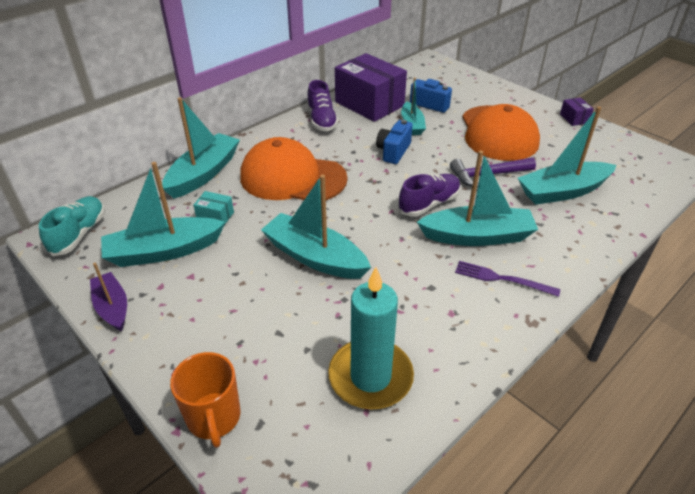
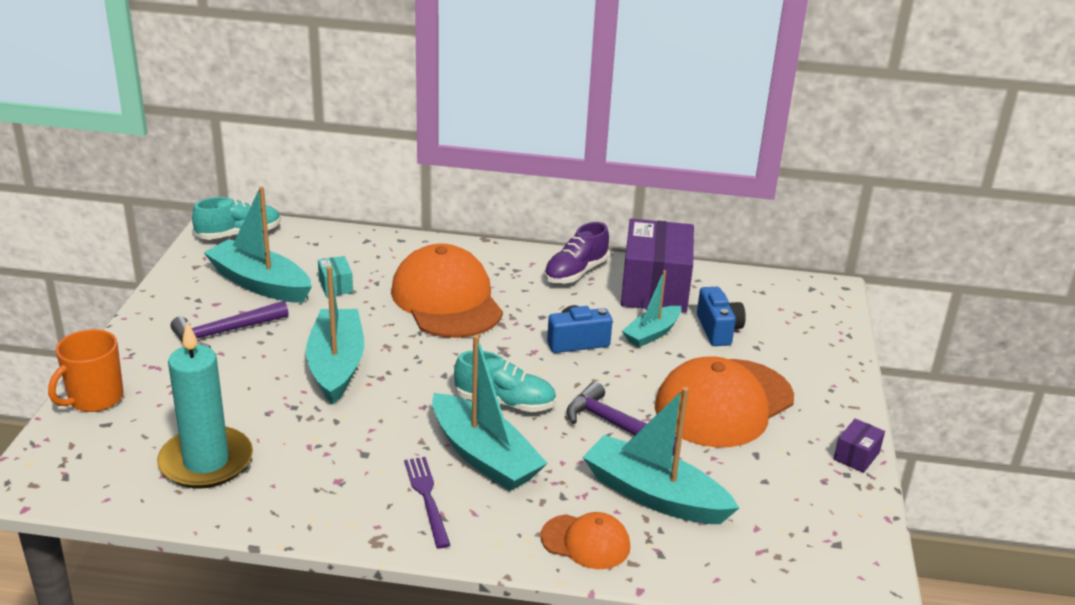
camera: 50 degrees right, 10 degrees down
purple boat [90,263,127,331] -> none
turquoise boat [162,97,240,198] -> none
purple shoe [398,174,460,217] -> turquoise shoe [454,350,556,412]
none -> purple hammer [171,301,289,348]
none -> orange cap [540,512,630,569]

